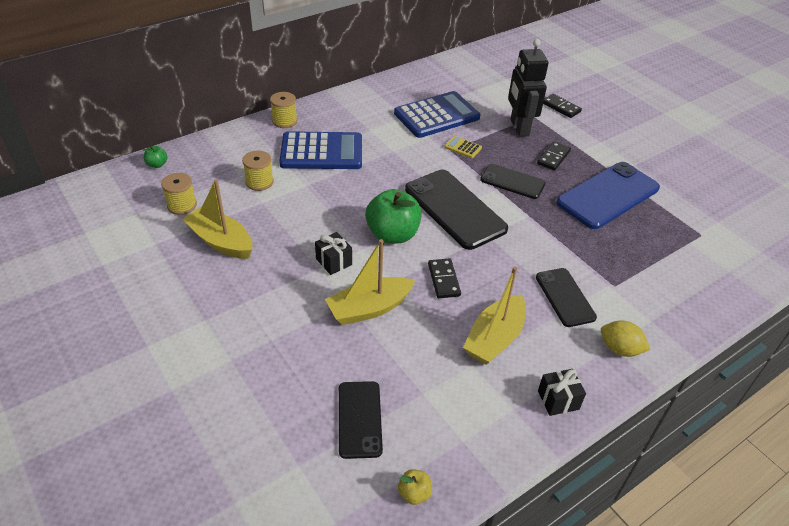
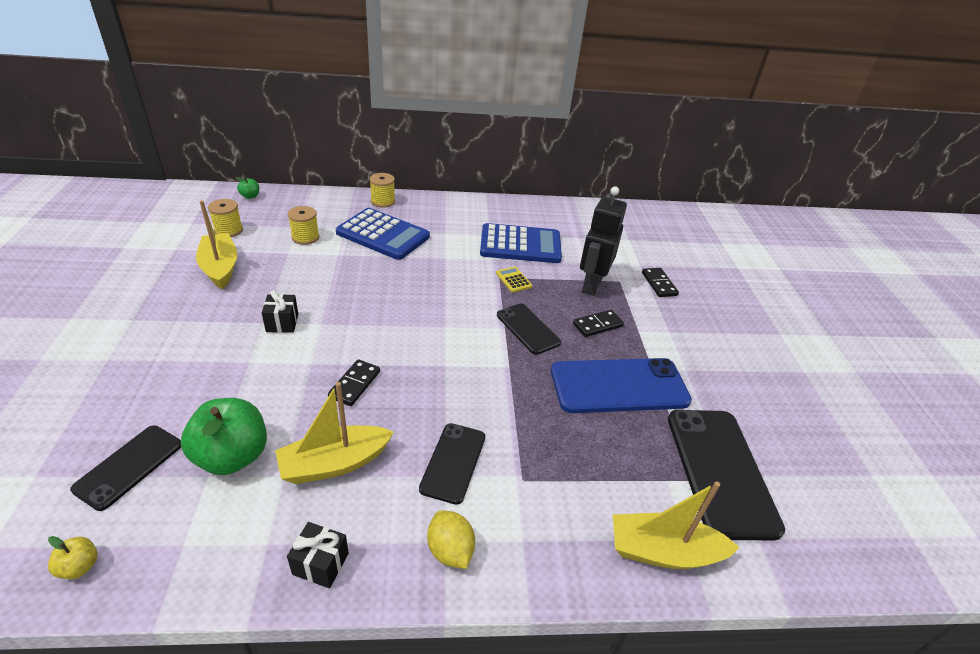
camera: 30 degrees right, 5 degrees down
yellow boat [325,239,415,325] -> yellow boat moved to [613,481,740,569]
green apple [365,189,422,244] -> green apple moved to [181,398,267,475]
black phone [405,170,508,250] -> black phone moved to [668,410,785,540]

